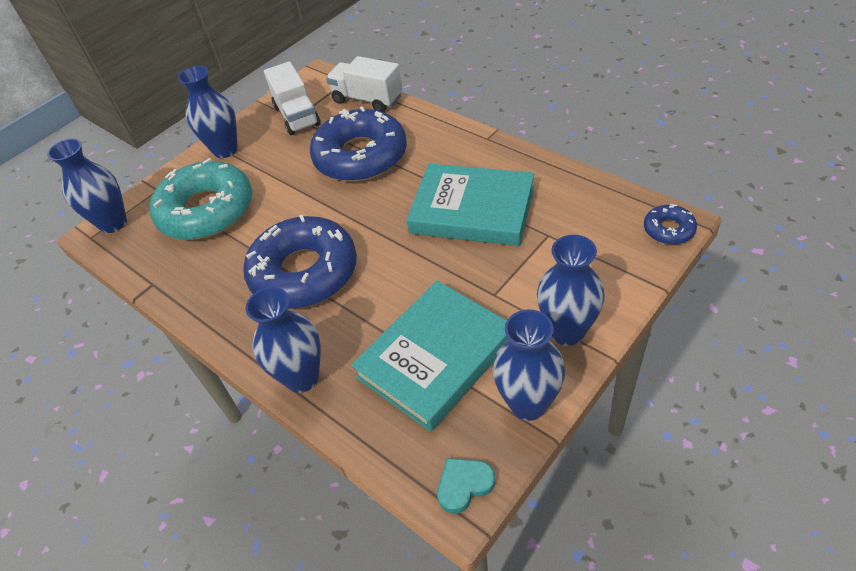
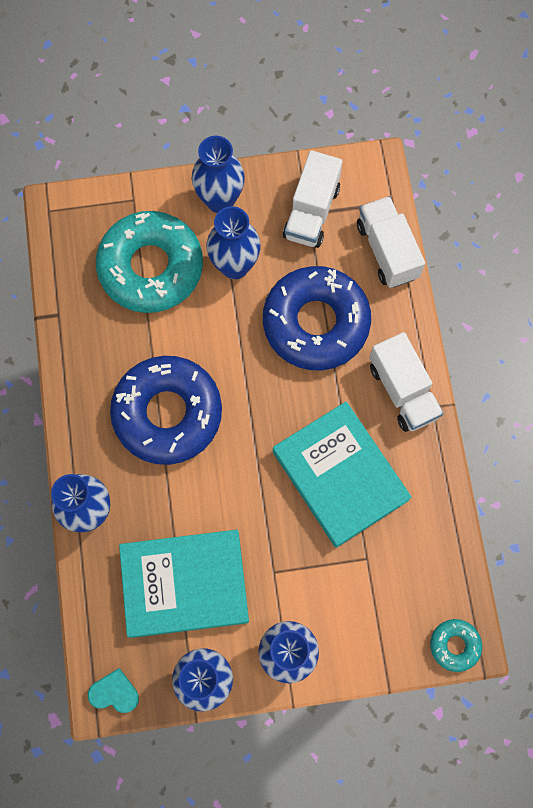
camera: 35 degrees right, 25 degrees up
blue vase [47,139,127,233] -> blue vase moved to [206,206,261,279]
blue donut [644,204,697,245] -> turquoise donut [430,619,482,672]
none -> white truck [370,332,444,432]

